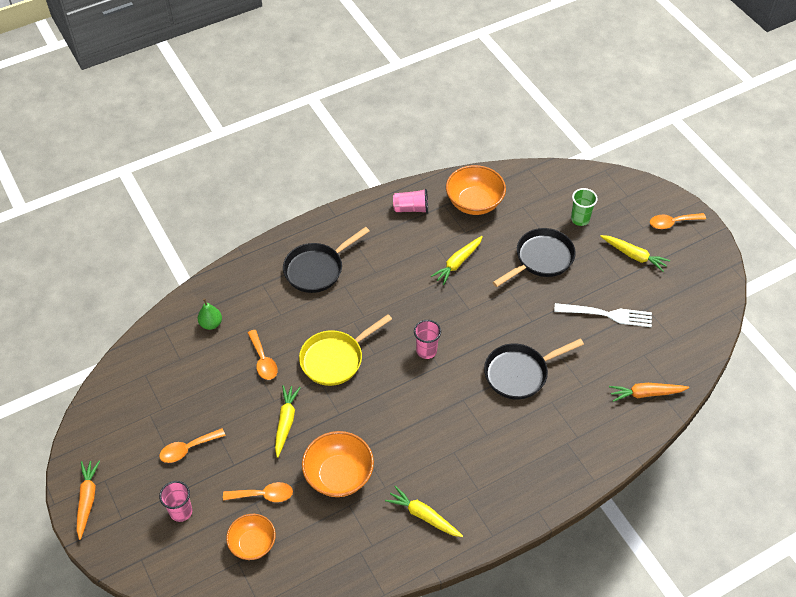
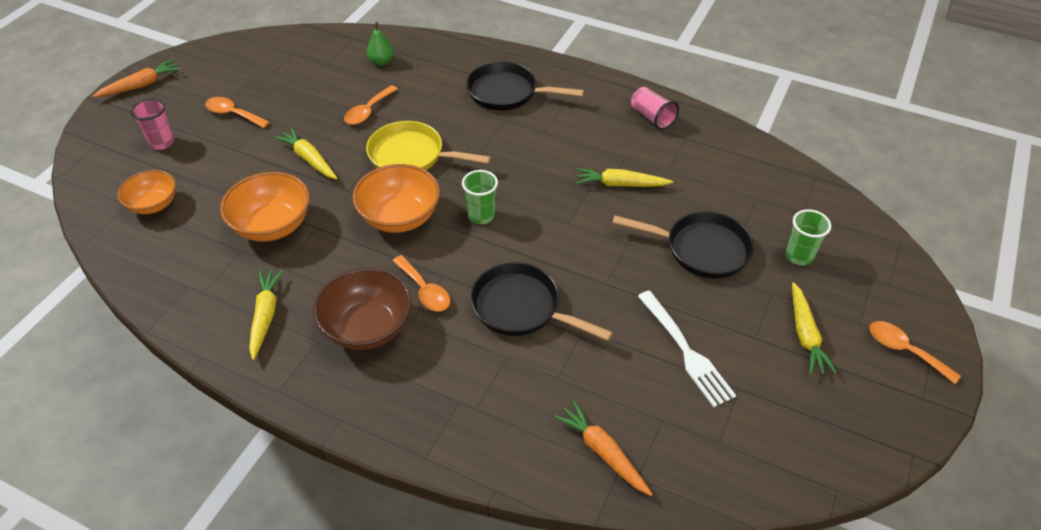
camera: 55 degrees right, 5 degrees down
orange spoon [223,482,293,502] -> orange spoon moved to [393,255,450,311]
yellow carrot [275,385,301,458] -> yellow carrot turned 105 degrees counterclockwise [274,127,338,179]
pink cup [414,320,441,359] -> green cup [462,170,498,224]
orange bowl [446,165,506,215] -> orange bowl moved to [353,164,440,233]
none -> brown bowl [313,268,411,350]

